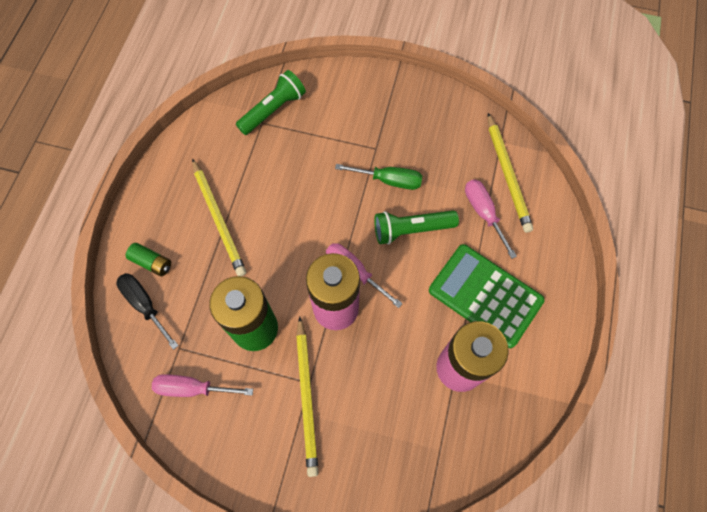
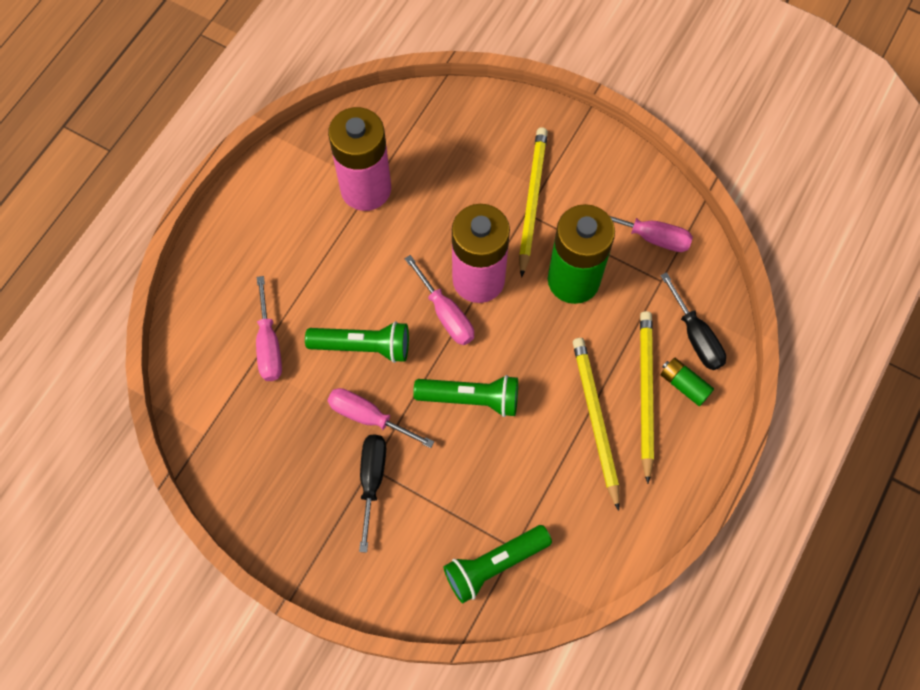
camera: 165 degrees left, 0 degrees up
green screwdriver [335,164,422,190] -> pink screwdriver [327,388,434,448]
green calculator [429,244,545,348] -> none
yellow pencil [488,113,533,233] -> yellow pencil moved to [640,311,654,484]
none -> black screwdriver [359,434,386,553]
none -> green flashlight [413,375,518,417]

